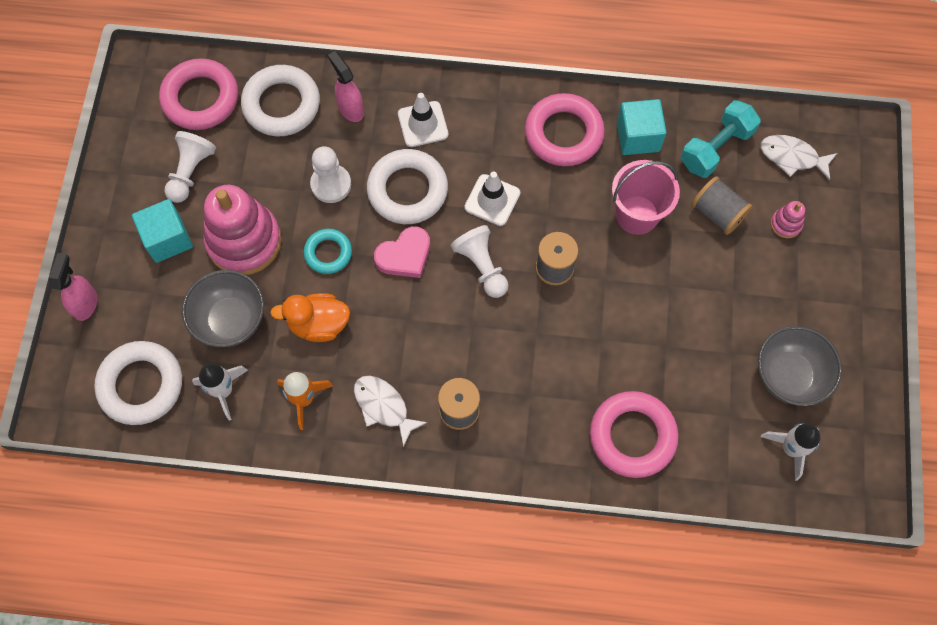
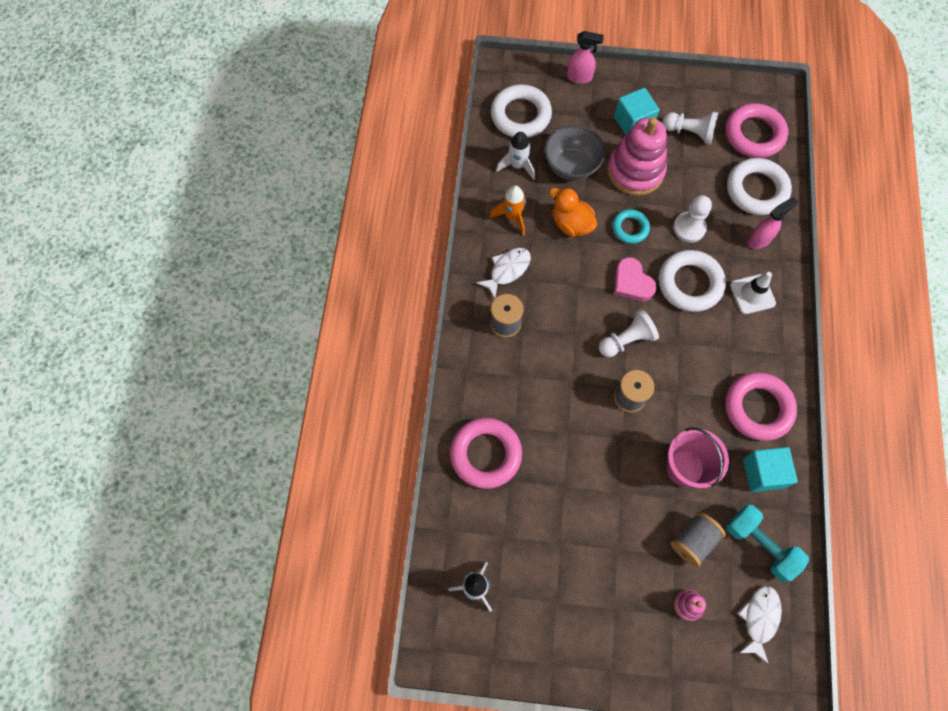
camera: 90 degrees right, 0 degrees up
orange duck [270,293,350,342] -> orange duck turned 45 degrees counterclockwise [549,187,597,237]
white traffic cone [464,172,520,226] -> none
grey bowl [758,326,842,406] -> none

